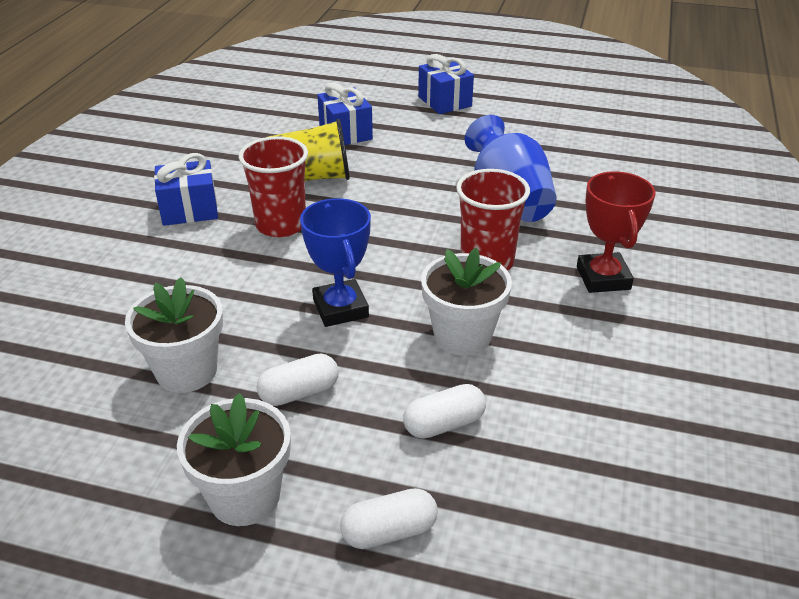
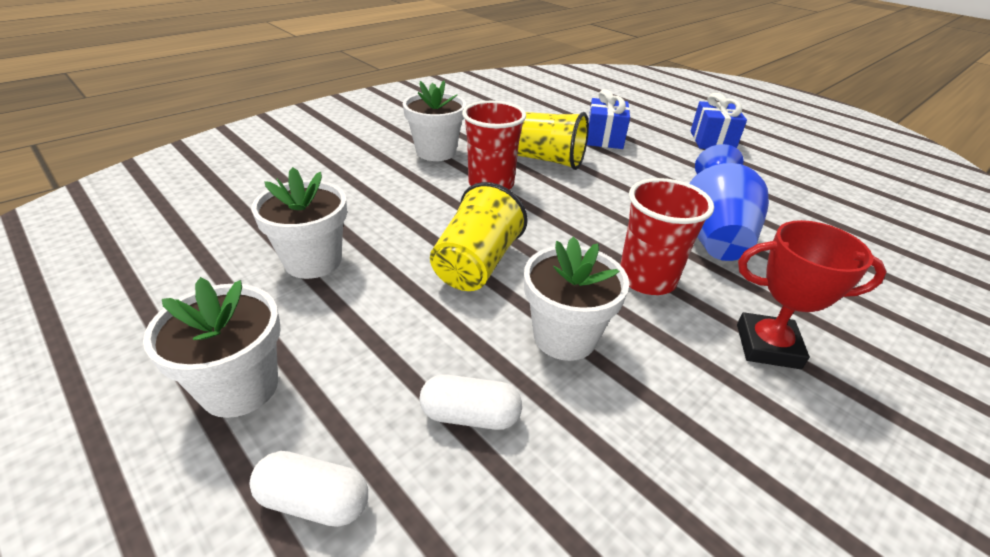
camera: 30 degrees right, 0 degrees up
blue gift [154,153,218,226] -> white flower pot [403,80,466,161]
white capsule [257,353,339,406] -> none
blue trophy [300,198,371,327] -> yellow cup [430,182,527,291]
red trophy [577,171,655,293] -> red trophy turned 75 degrees clockwise [737,220,887,369]

